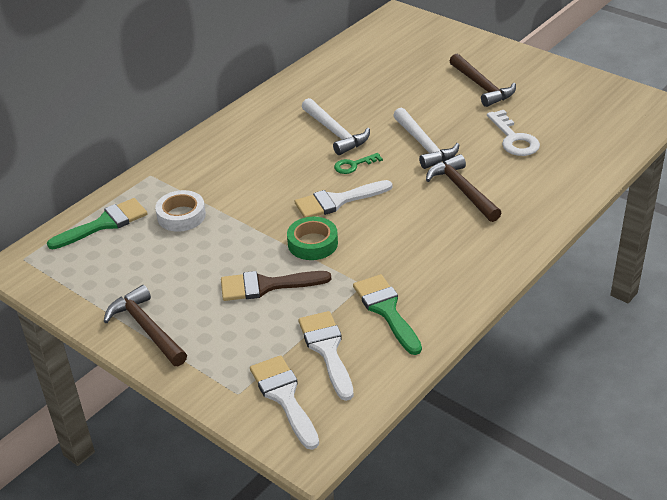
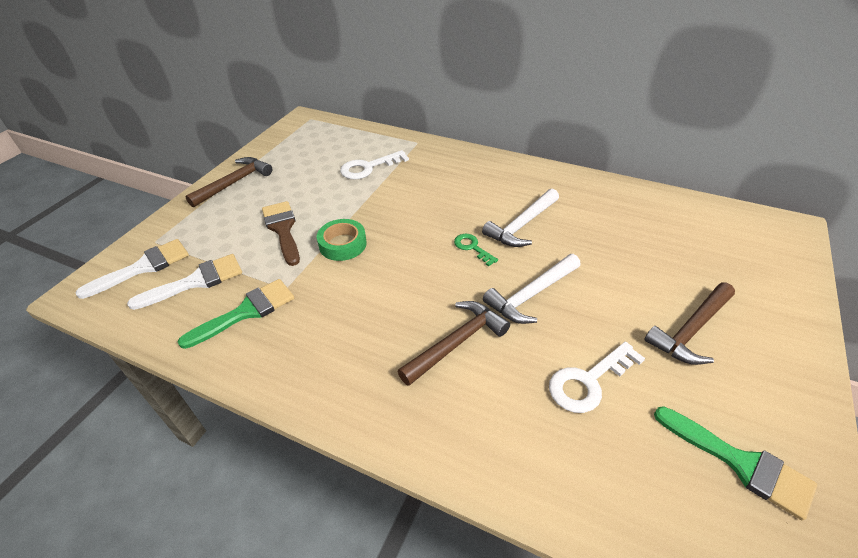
camera: 75 degrees right, 5 degrees up
green brush [47,198,148,249] -> green brush moved to [654,406,817,521]
white tape [155,190,206,232] -> white key [340,150,409,180]
white brush [295,180,392,218] -> none

